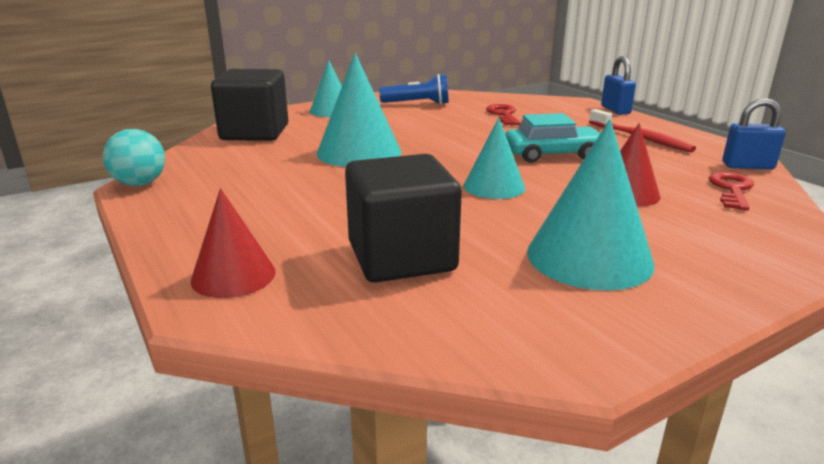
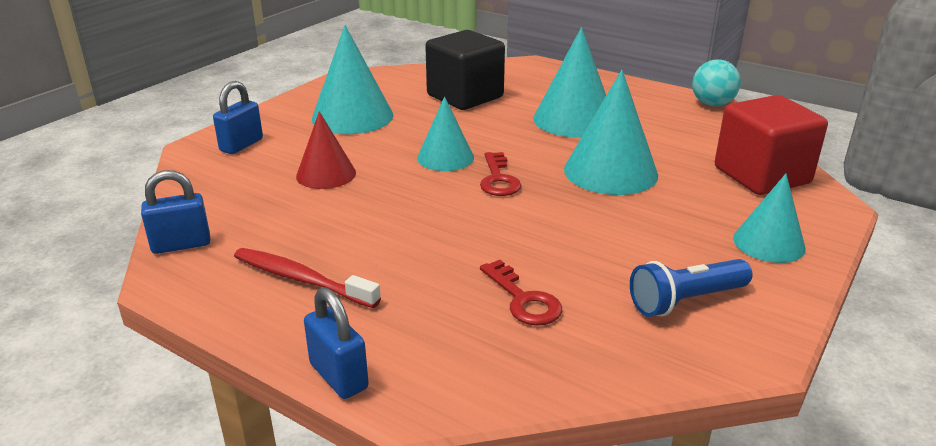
camera: 155 degrees right, 5 degrees up
red cone [191,188,276,298] -> none
black cube [211,69,288,141] -> red cube [715,95,828,195]
turquoise car [505,113,600,163] -> none
red key [709,172,754,211] -> red key moved to [480,152,521,196]
none -> blue padlock [213,81,263,154]
none -> turquoise cone [533,27,606,138]

